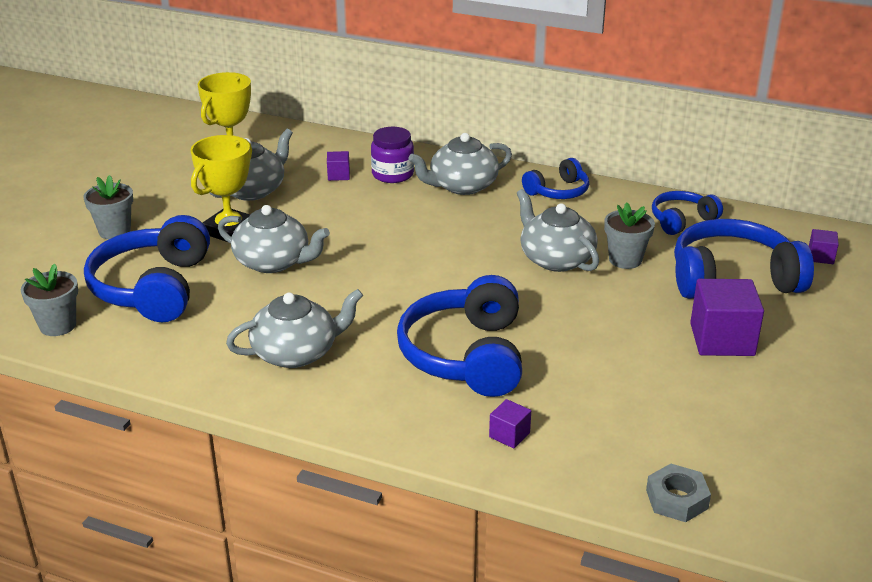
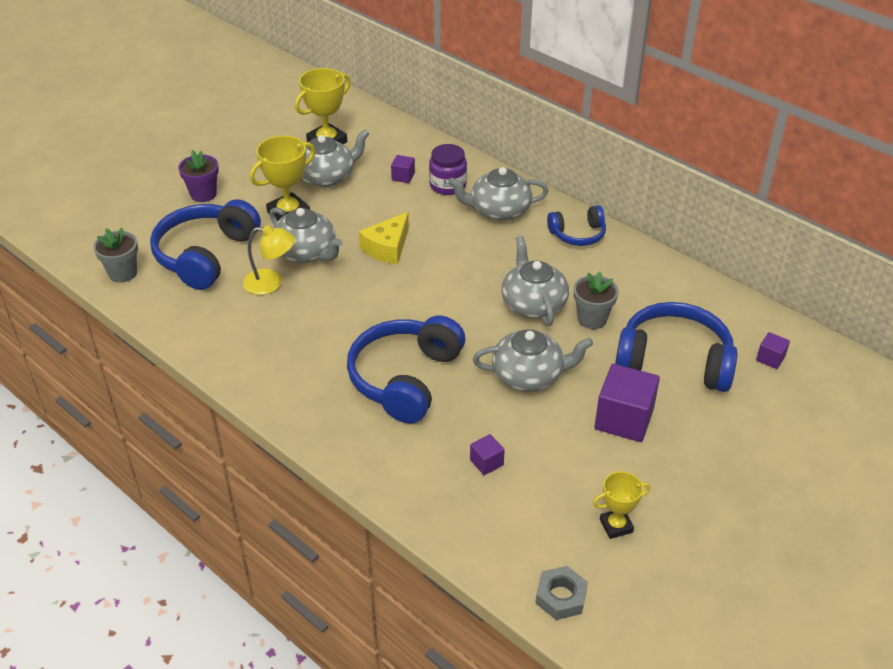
camera: 20 degrees right, 10 degrees up
grey flower pot [83,175,133,239] -> purple flower pot [178,150,219,202]
grey teapot [226,289,363,368] -> grey teapot moved to [473,329,593,392]
purple cube [489,399,531,448] -> purple cube moved to [470,434,505,475]
grey nut [646,464,711,522] -> grey nut moved to [535,566,588,620]
blue headphones [652,191,723,235] -> none
none -> yellow lamp [243,225,295,295]
none -> yellow cheese [359,212,409,265]
none -> yellow trophy [593,471,650,539]

